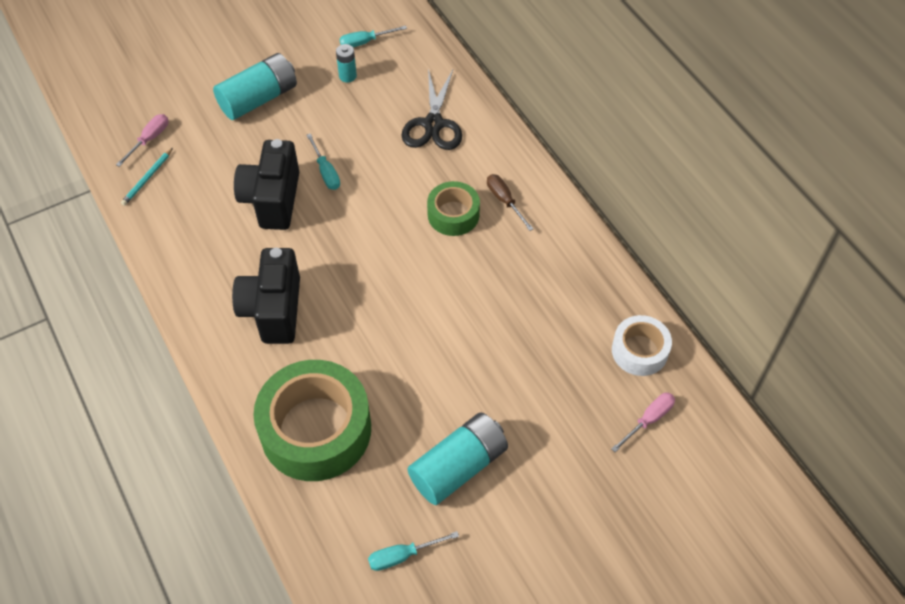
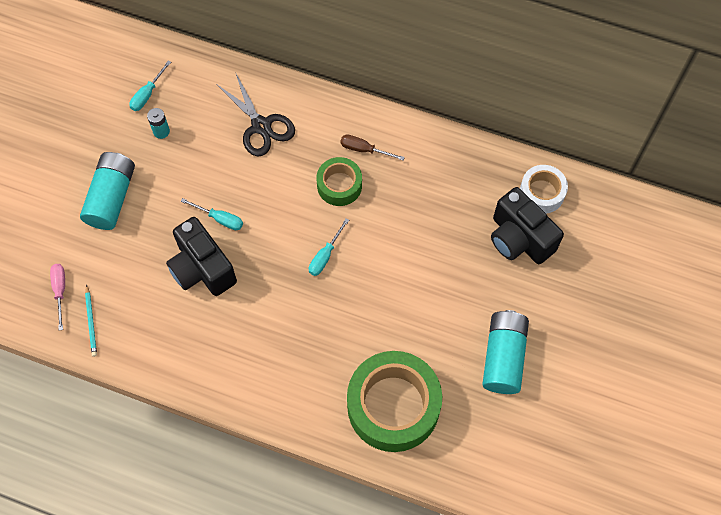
camera: 40 degrees left, 10 degrees up
black camera [232,248,300,344] -> black camera moved to [491,187,564,264]
turquoise screwdriver [368,531,459,571] -> turquoise screwdriver moved to [309,218,349,276]
pink screwdriver [611,393,675,452] -> none

